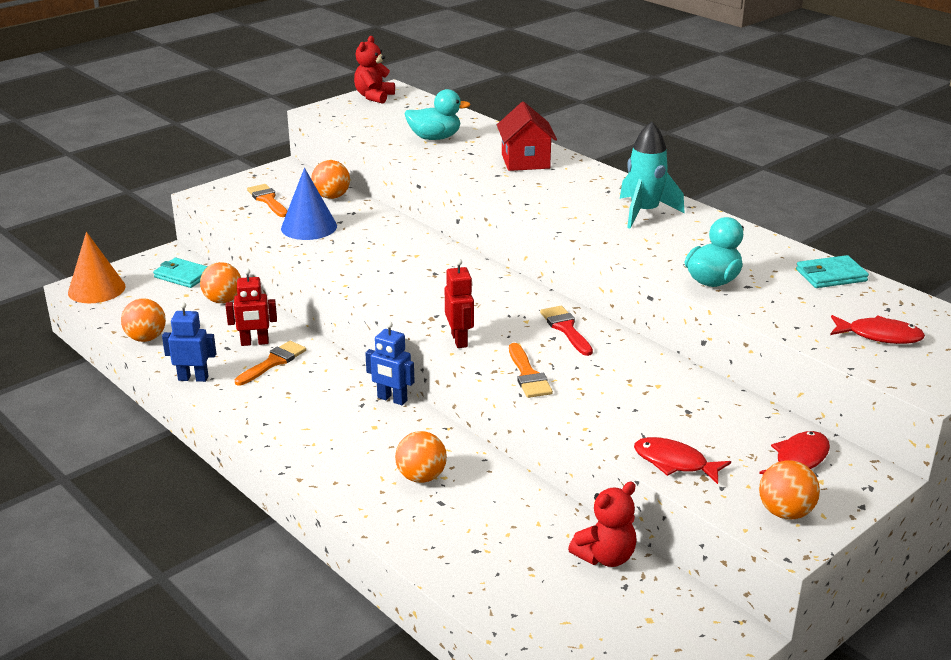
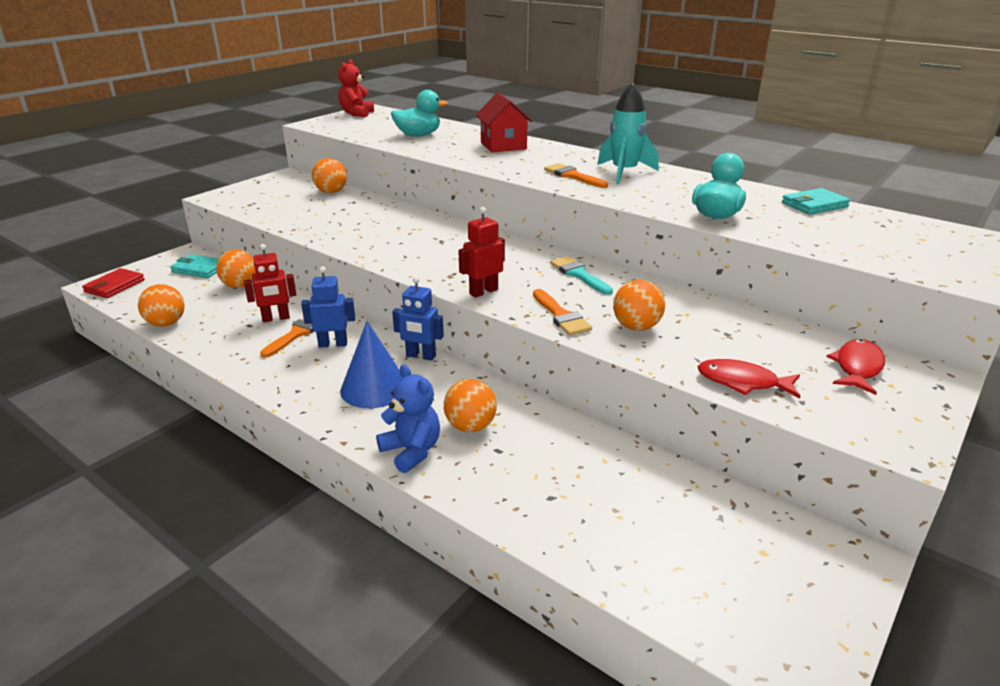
camera: 10 degrees left, 0 degrees up
orange cone [68,232,126,303] -> red wallet [82,268,145,298]
blue robot [162,302,216,382] -> blue robot moved to [301,266,355,348]
orange brush [247,184,287,217] -> orange brush moved to [544,163,608,188]
blue cone [281,168,337,240] -> blue cone moved to [340,321,403,408]
red robot [445,259,474,348] -> red robot turned 105 degrees counterclockwise [458,207,505,298]
red brush [540,306,593,356] -> turquoise brush [550,256,613,295]
red teddy bear [568,482,637,567] -> none
orange ball [759,460,820,519] -> orange ball moved to [613,280,665,331]
red fish [830,315,925,344] -> none
none -> blue teddy bear [376,364,440,473]

